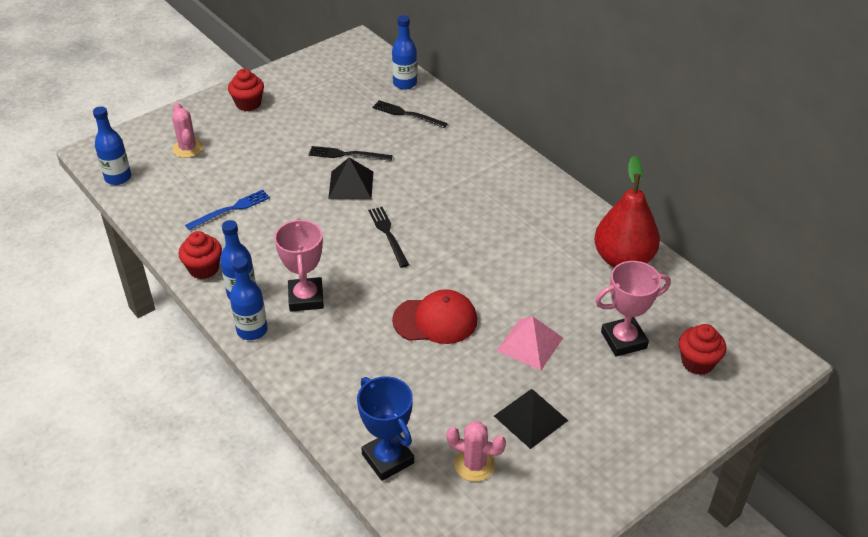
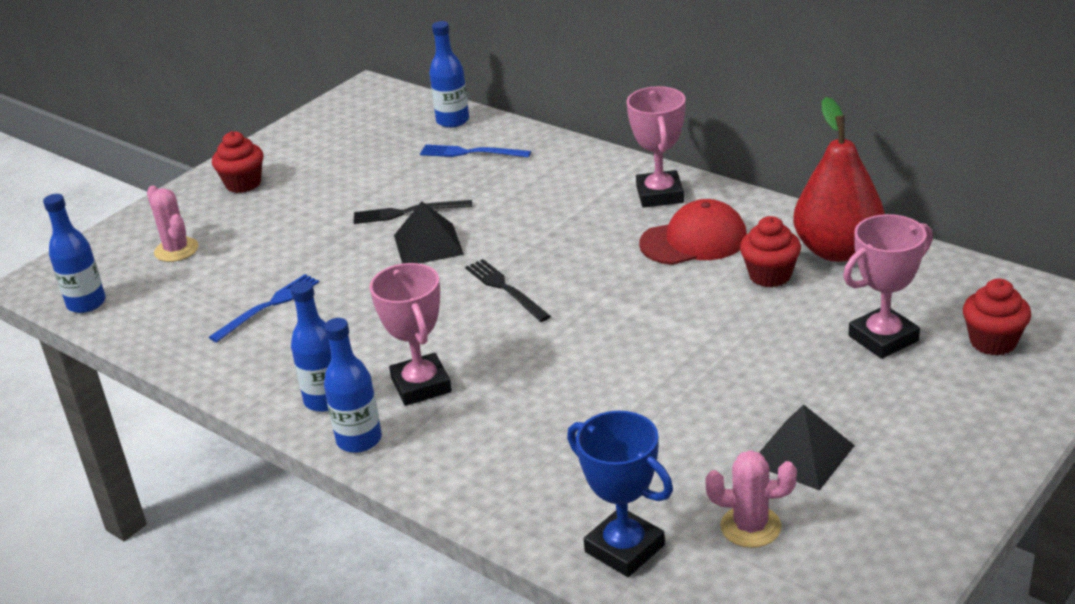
camera: 10 degrees left, 10 degrees down
red cupcake [178,231,222,279] -> red cupcake moved to [740,216,801,287]
black fork [372,100,448,128] -> blue fork [420,145,531,158]
red cap [392,289,477,344] -> red cap moved to [639,199,747,265]
pink pyramid [497,316,563,371] -> none
none -> pink trophy [627,86,686,208]

